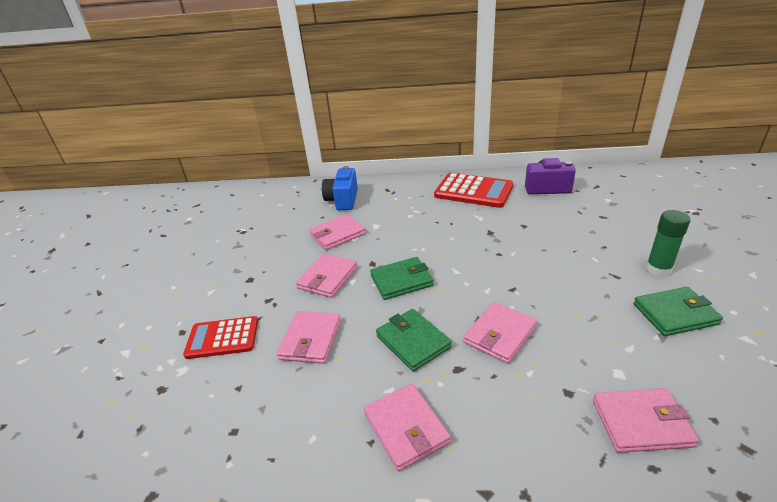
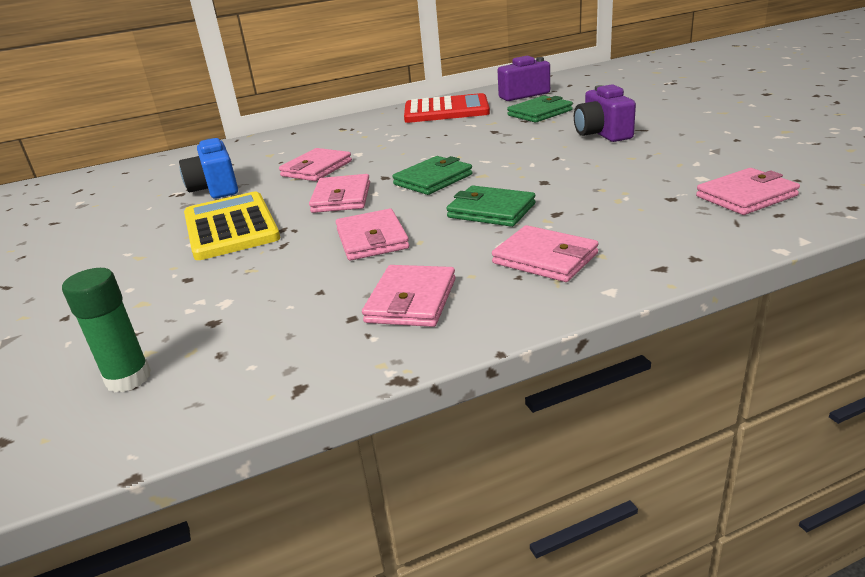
camera: 25 degrees left, 5 degrees down
red calculator [183,316,258,359] -> none
blue camera [322,166,358,210] -> blue camera moved to [179,138,238,199]
pink wallet [463,302,537,364] -> pink wallet moved to [362,265,456,327]
green wallet [633,287,723,336] -> green wallet moved to [507,96,573,123]
green glue stick [646,210,690,276] -> green glue stick moved to [62,268,151,393]
none -> yellow calculator [184,191,280,260]
none -> purple camera [574,84,636,142]

